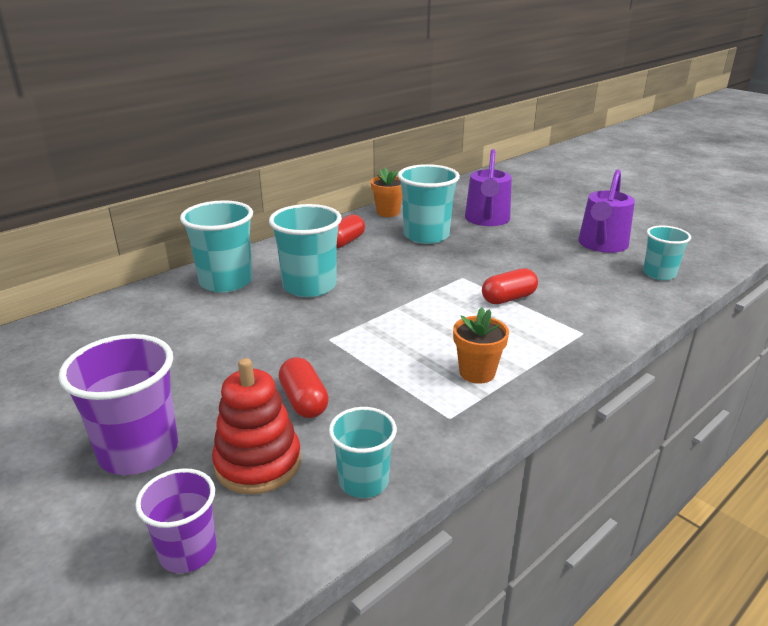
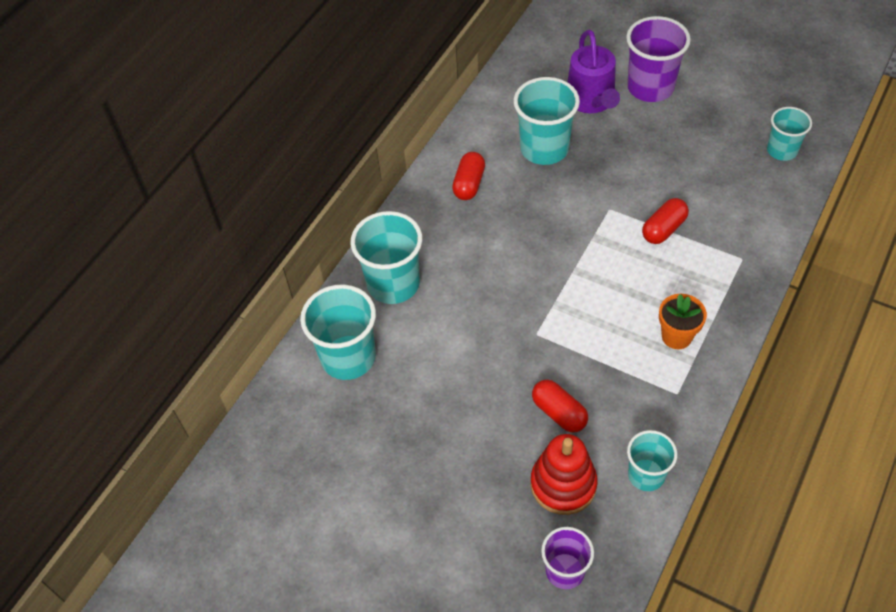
camera: 15 degrees left, 25 degrees up
purple cup [58,334,178,475] -> purple cup moved to [626,16,691,102]
turquoise cup [269,204,342,297] -> turquoise cup moved to [300,285,376,380]
orange flower pot [371,168,402,217] -> none
purple watering can [578,169,635,253] -> none

